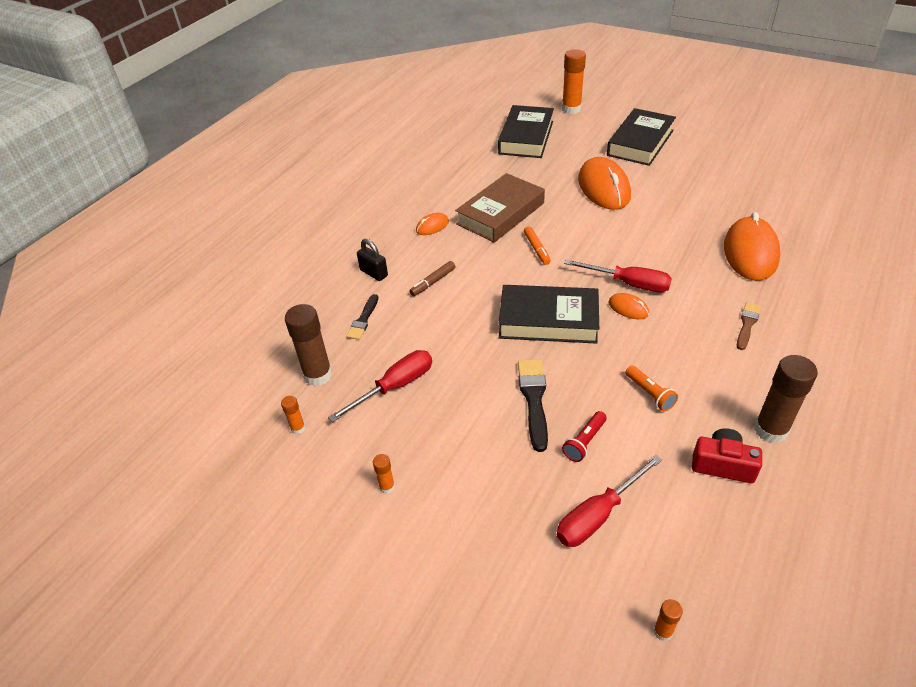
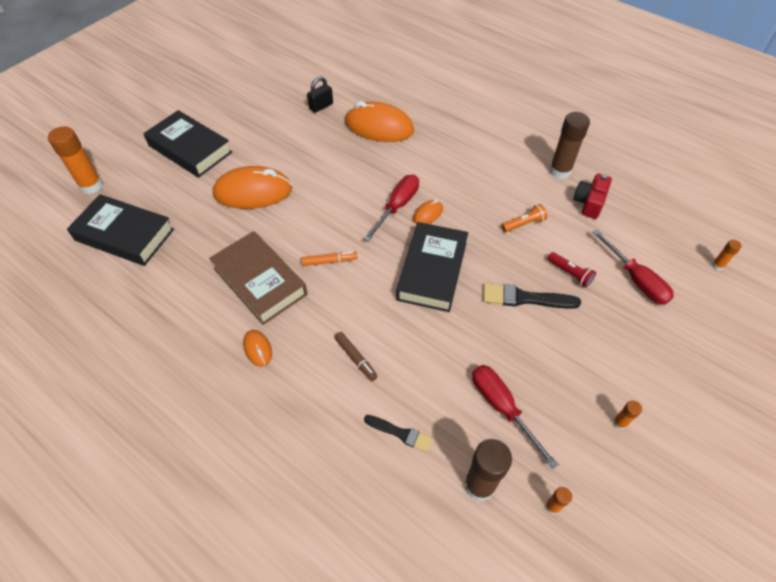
camera: 85 degrees left, 10 degrees up
black padlock [357,239,388,281] -> black padlock moved to [307,76,333,113]
brown brush [737,302,761,350] -> none

